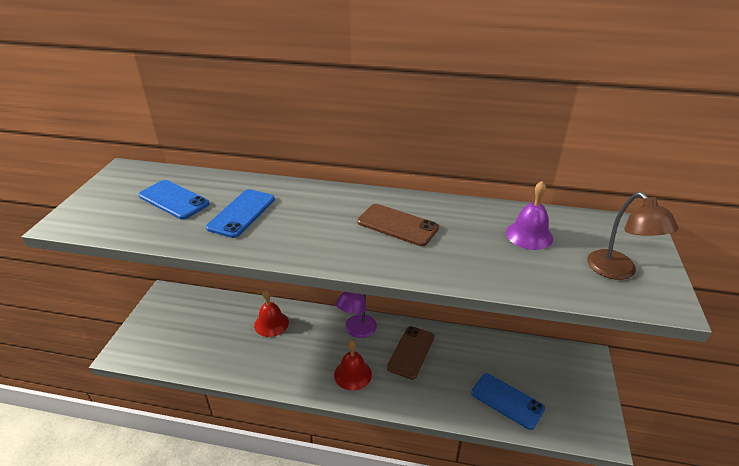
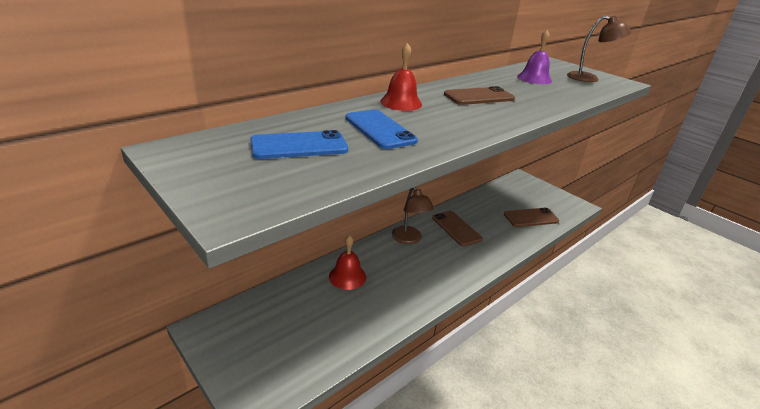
camera: 55 degrees left, 5 degrees down
red bell [334,340,372,391] -> red bell moved to [380,43,422,111]
purple lamp [335,292,377,338] -> brown lamp [392,187,434,244]
blue phone [471,373,545,430] -> brown phone [504,208,559,227]

